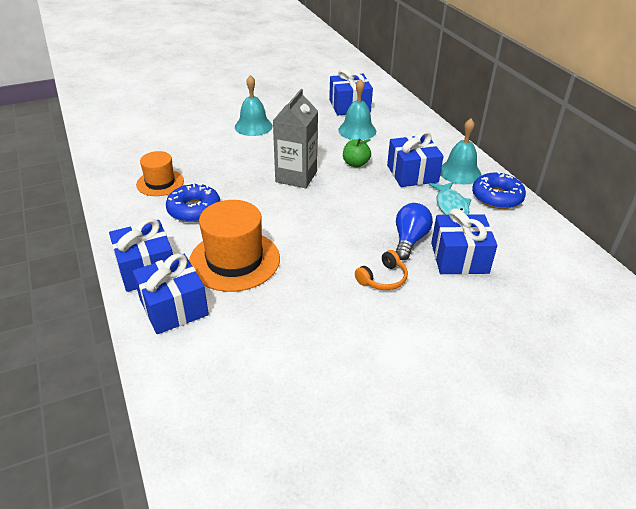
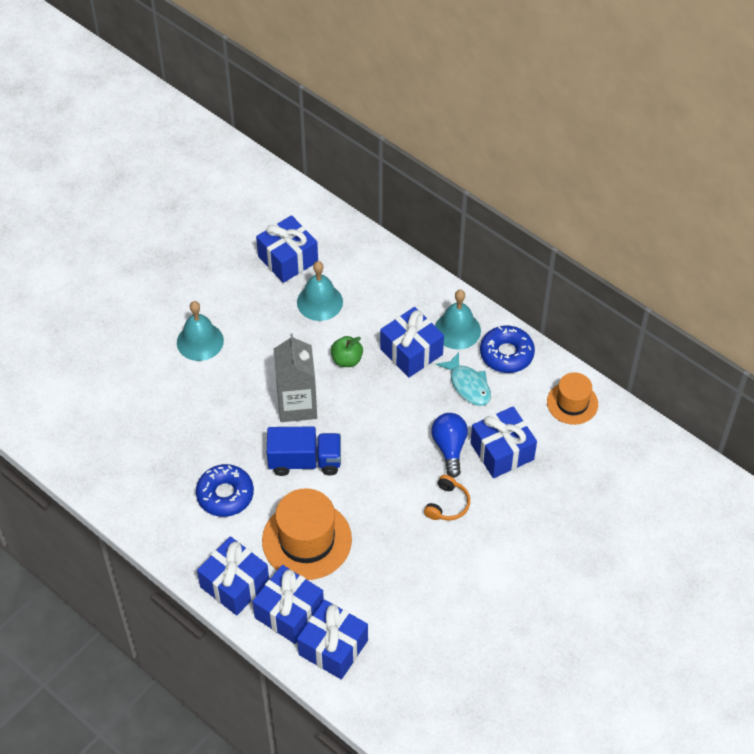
camera: 25 degrees left, 15 degrees up
orange hat [136,151,184,196] -> orange hat moved to [547,372,598,425]
none -> blue truck [267,427,341,476]
none -> blue gift [297,600,368,679]

